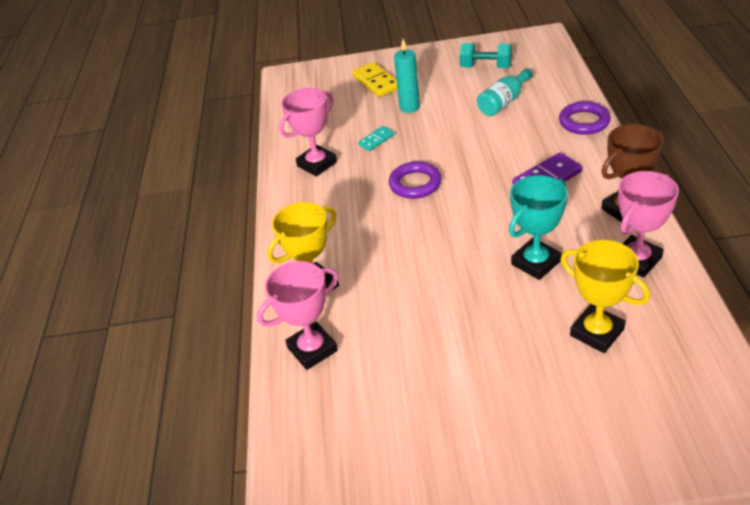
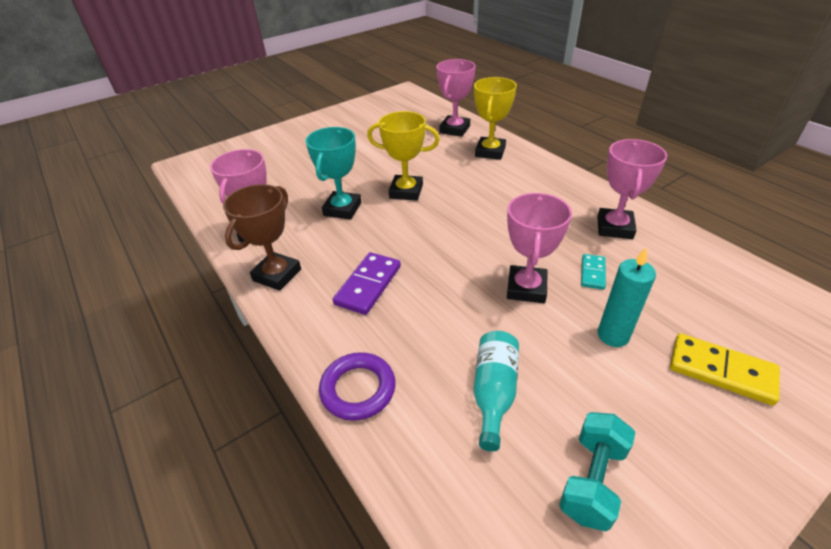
camera: 145 degrees right, 0 degrees up
purple ring [389,161,441,199] -> none
turquoise dumbbell [459,43,512,68] -> turquoise dumbbell turned 45 degrees counterclockwise [559,412,635,531]
yellow trophy [561,240,650,353] -> yellow trophy moved to [367,111,440,201]
none -> pink trophy [507,193,572,303]

